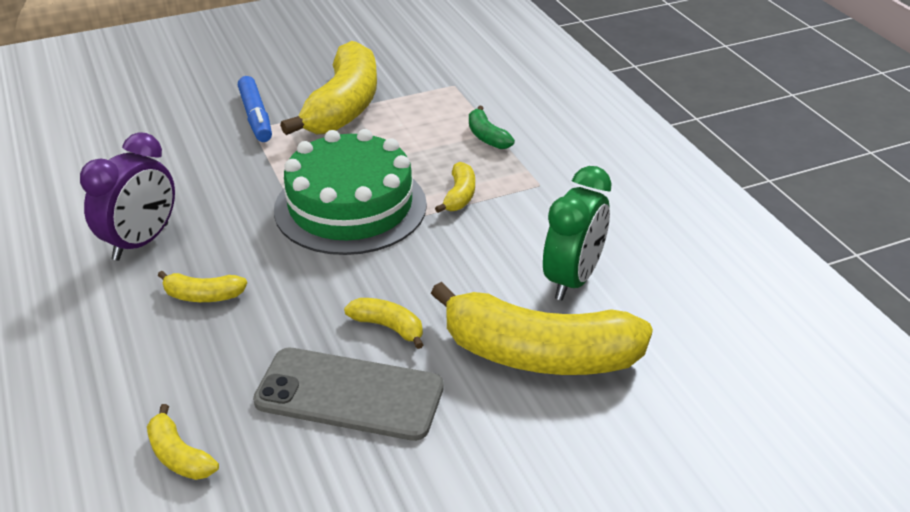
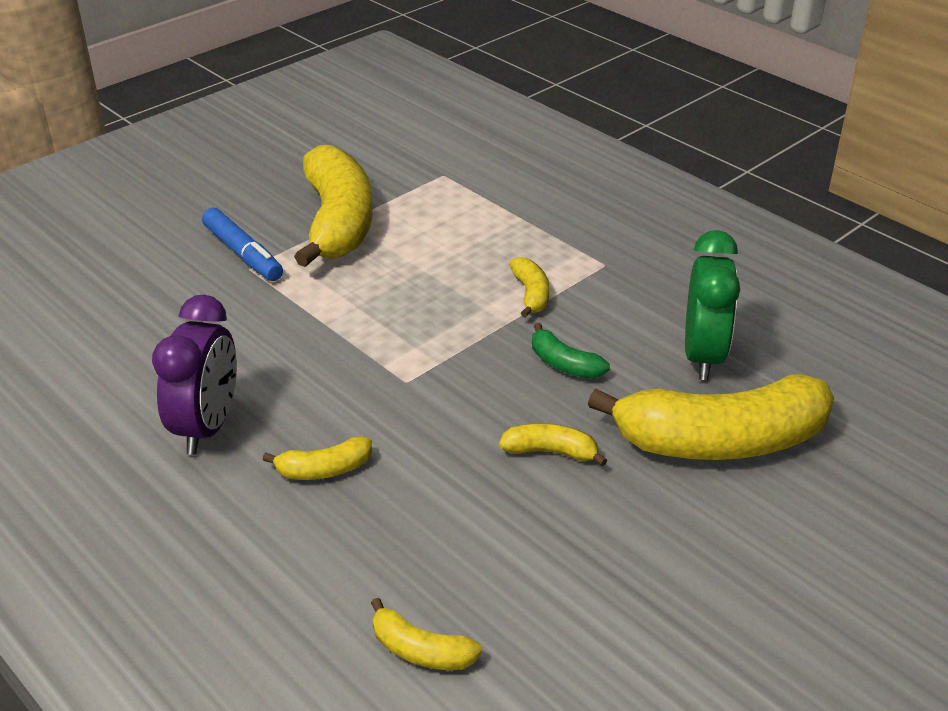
camera: 20 degrees left, 0 degrees up
grey phone [253,348,444,441] -> none
green cake [274,129,427,255] -> none
green banana [469,106,515,149] -> green banana moved to [532,323,610,379]

